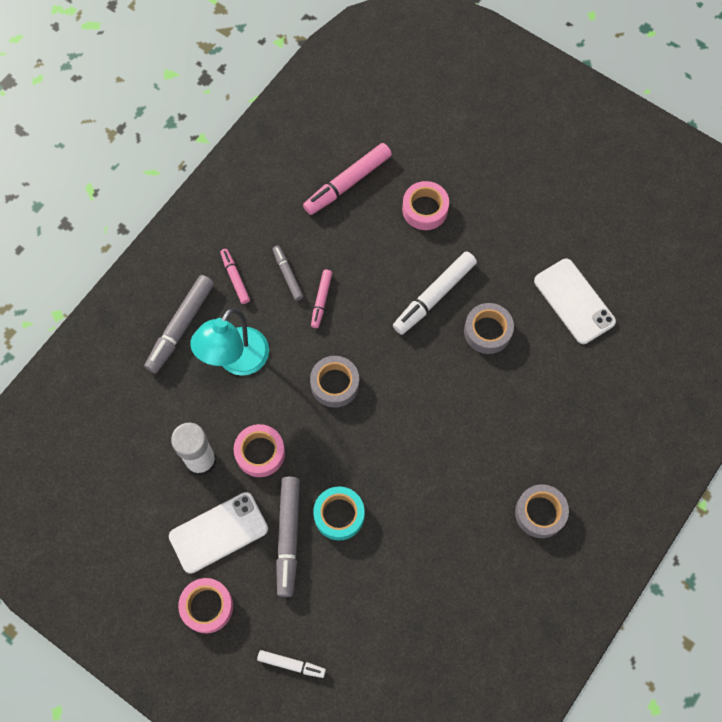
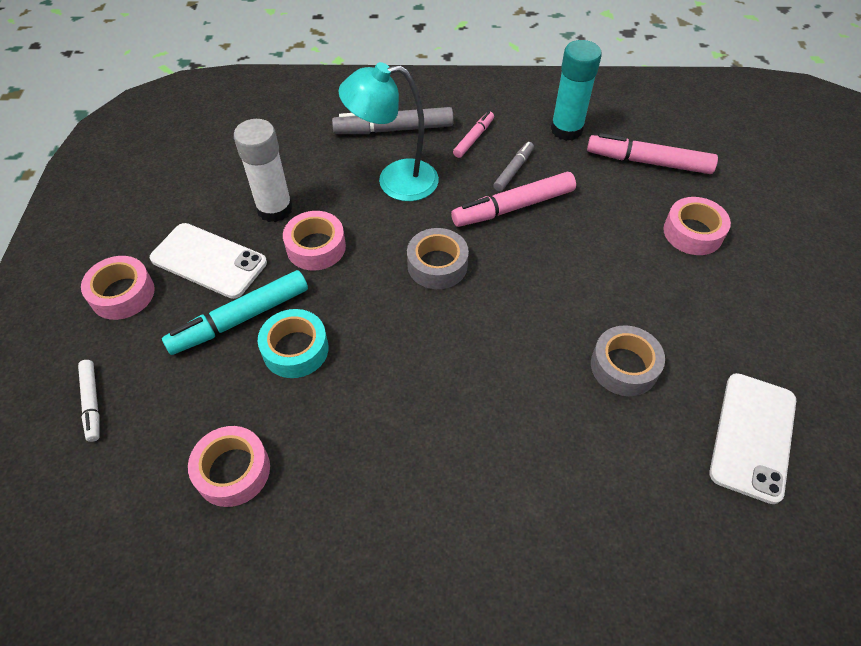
camera: 55 degrees right, 15 degrees down
grey marker [276,477,300,597] -> turquoise marker [162,270,308,355]
pink marker [311,270,332,328] -> pink marker [451,172,576,227], size x1.77
white marker [393,251,477,335] -> none
grey tape [515,484,569,538] -> none
none -> pink tape [188,426,270,507]
none -> turquoise glue stick [551,40,602,141]

